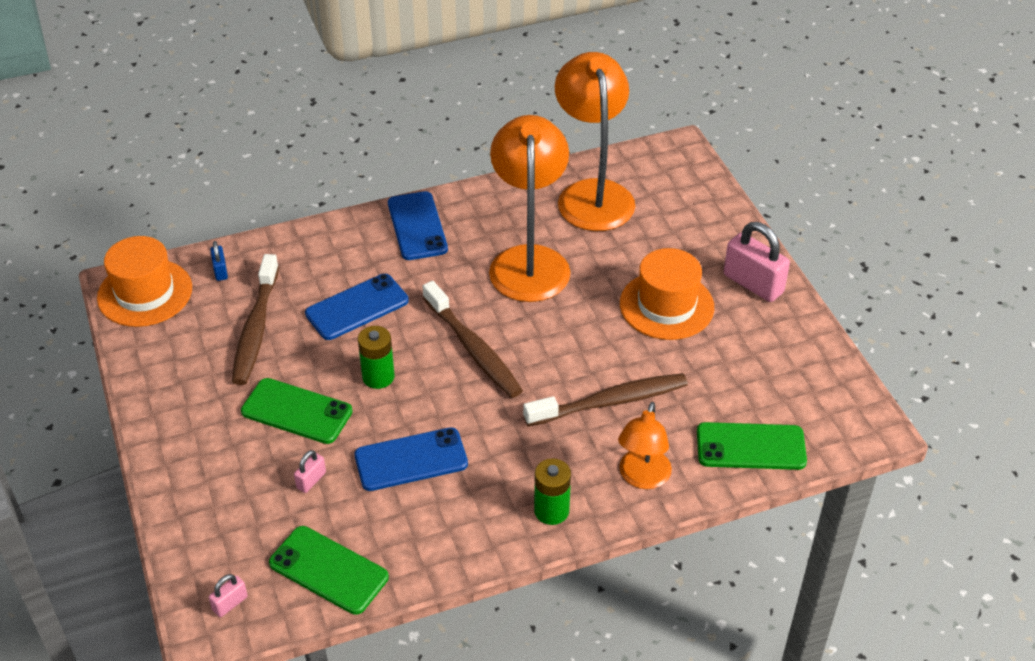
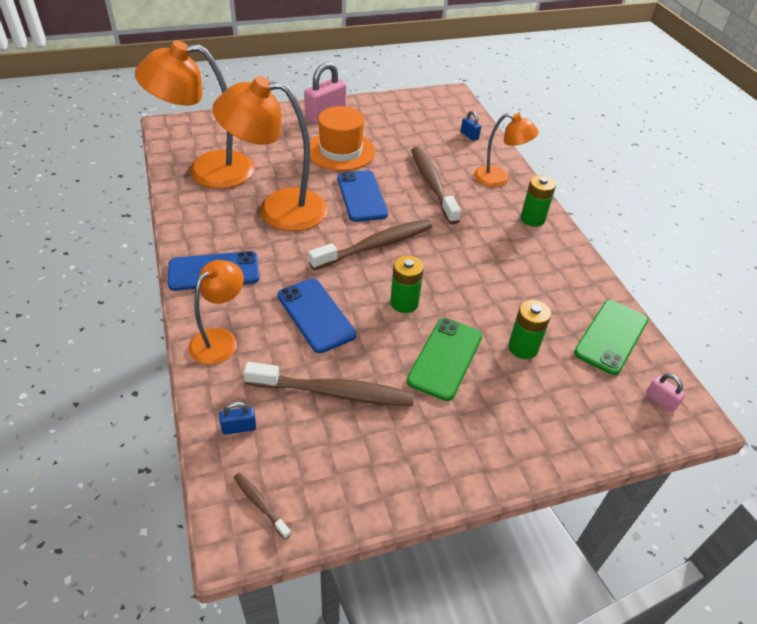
camera: 90 degrees left, 0 degrees up
orange hat [97,236,192,327] -> brown toothbrush [234,473,291,540]
pink padlock [294,450,326,493] -> green battery [508,300,551,359]
blue phone [354,427,468,491] -> blue phone moved to [337,170,388,222]
green phone [697,422,807,470] -> blue padlock [461,111,481,141]
none -> orange lamp [188,260,244,365]

